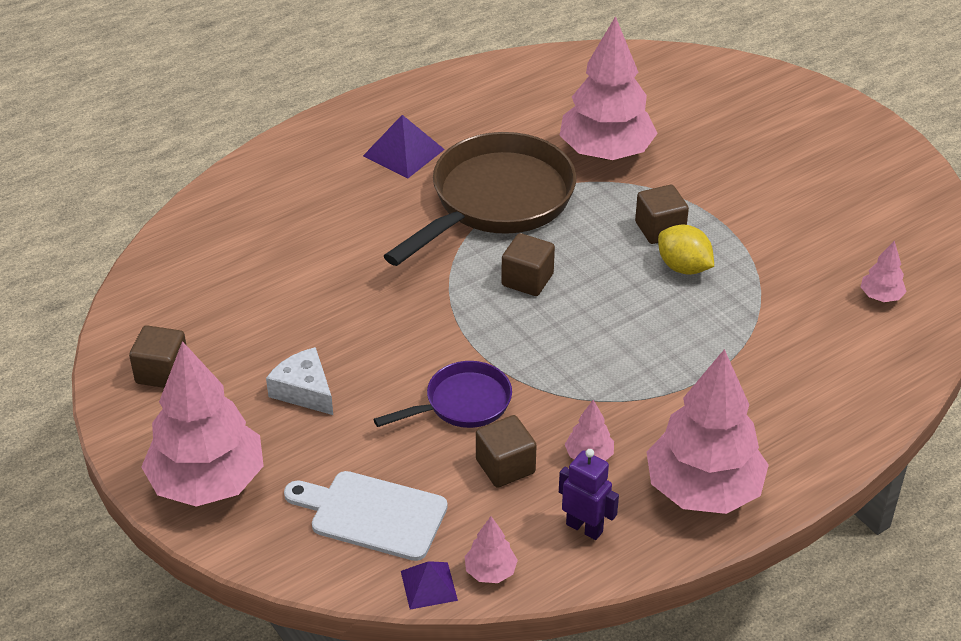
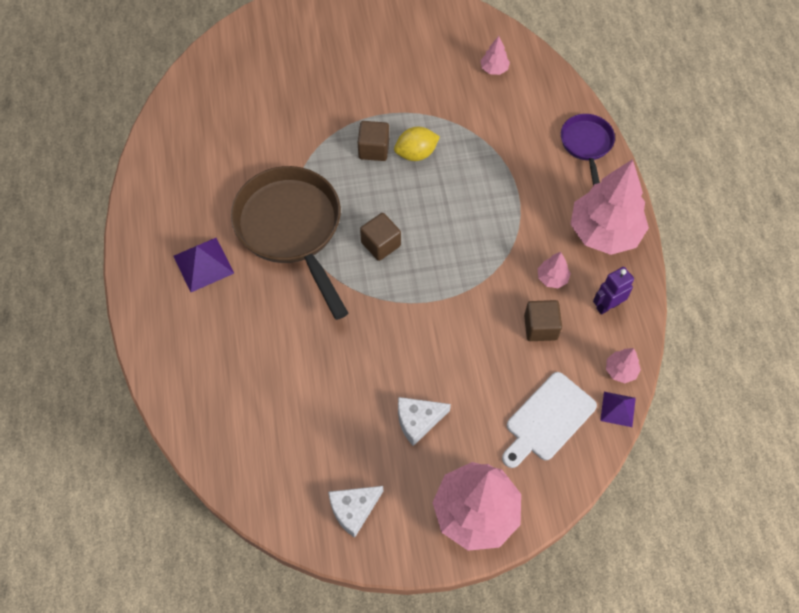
camera: 65 degrees left, 20 degrees up
brown cube [129,325,186,388] -> white cheese [328,486,383,538]
purple pan [373,361,512,428] -> purple pan moved to [561,114,615,186]
pink tree [559,16,658,160] -> none

